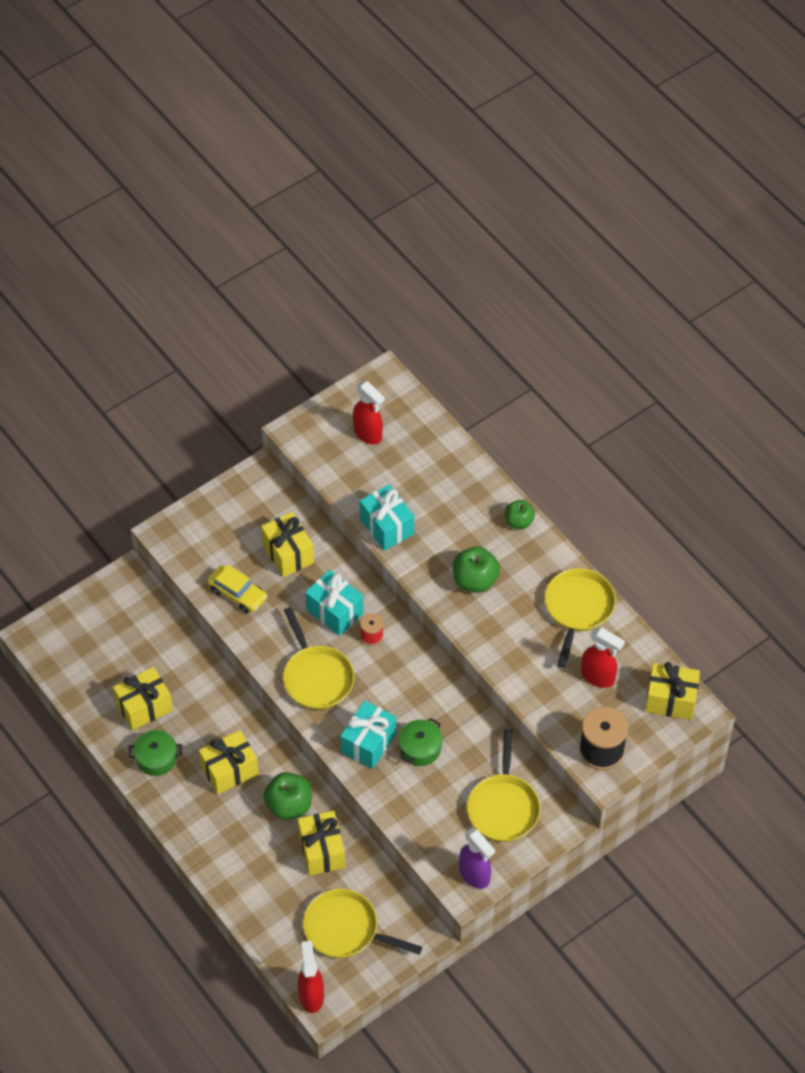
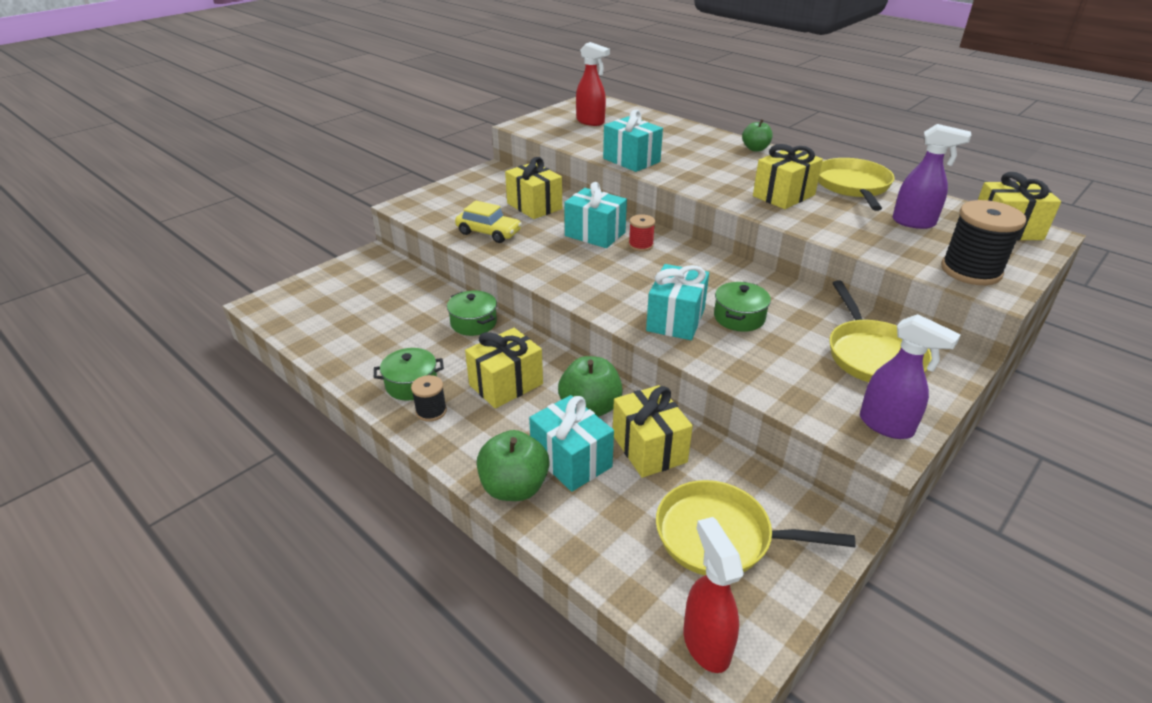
camera: 10 degrees left, 20 degrees down
yellow gift [113,667,173,731] -> yellow gift moved to [753,144,823,209]
yellow pan [283,607,354,710] -> none
green apple [453,547,500,593] -> green apple moved to [477,430,550,501]
red spray bottle [581,627,625,688] -> purple spray bottle [892,124,971,229]
none -> black spool [411,375,447,422]
none -> green pot [447,291,497,336]
none -> turquoise gift [529,395,614,492]

